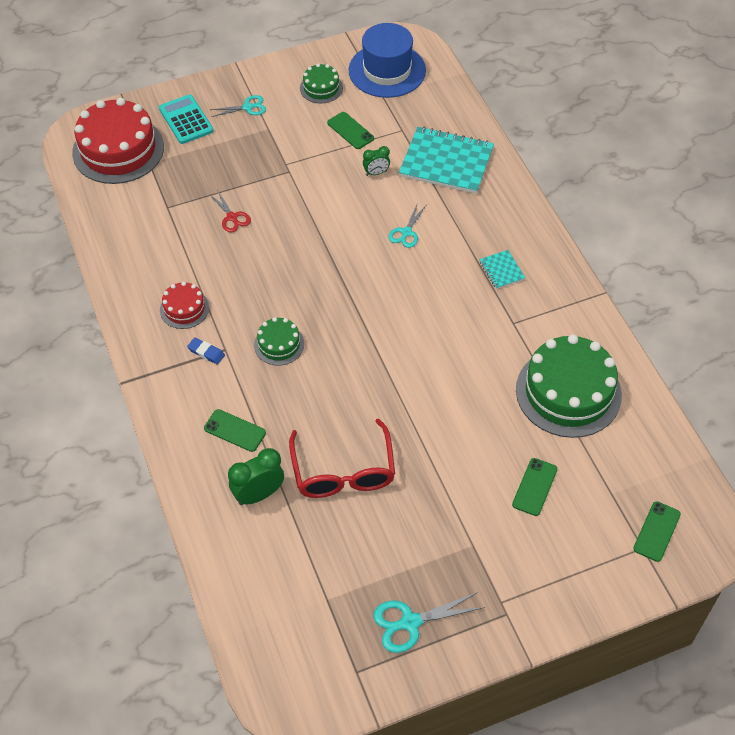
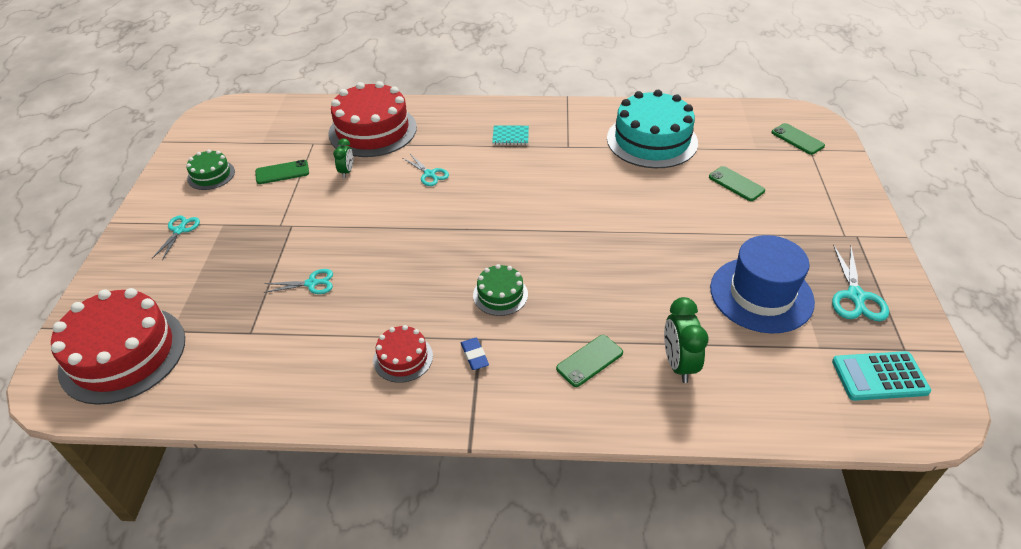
camera: 65 degrees left, 10 degrees down
turquoise calculator [159,95,213,144] -> turquoise calculator moved to [832,351,931,401]
blue eraser [187,337,225,364] -> blue eraser turned 75 degrees counterclockwise [461,338,489,370]
red scissors [209,190,251,232] -> turquoise scissors [264,269,333,294]
red glasses [289,419,395,498] -> none
blue hat [349,23,426,98] -> blue hat moved to [710,235,815,334]
turquoise notebook [399,126,494,194] -> red cake [328,81,417,157]
green cake [516,334,622,438] -> turquoise cake [607,90,698,168]

